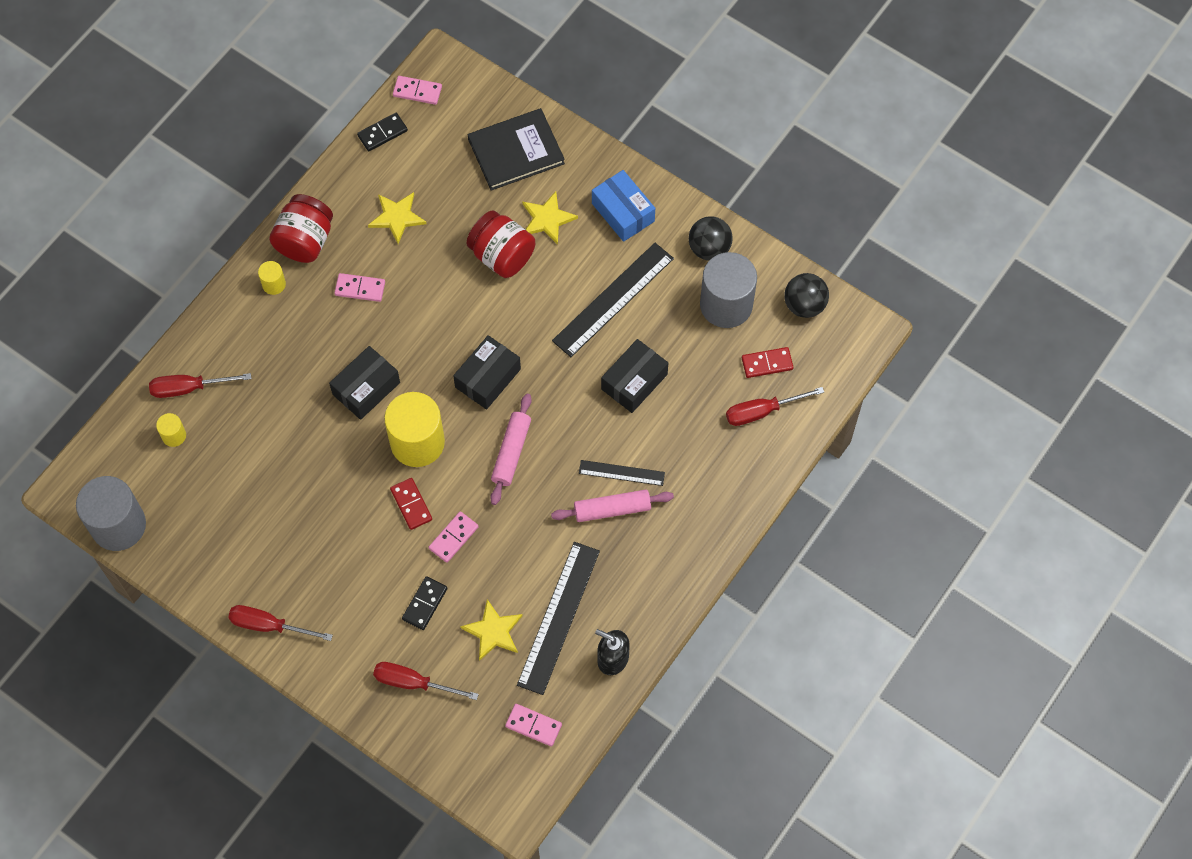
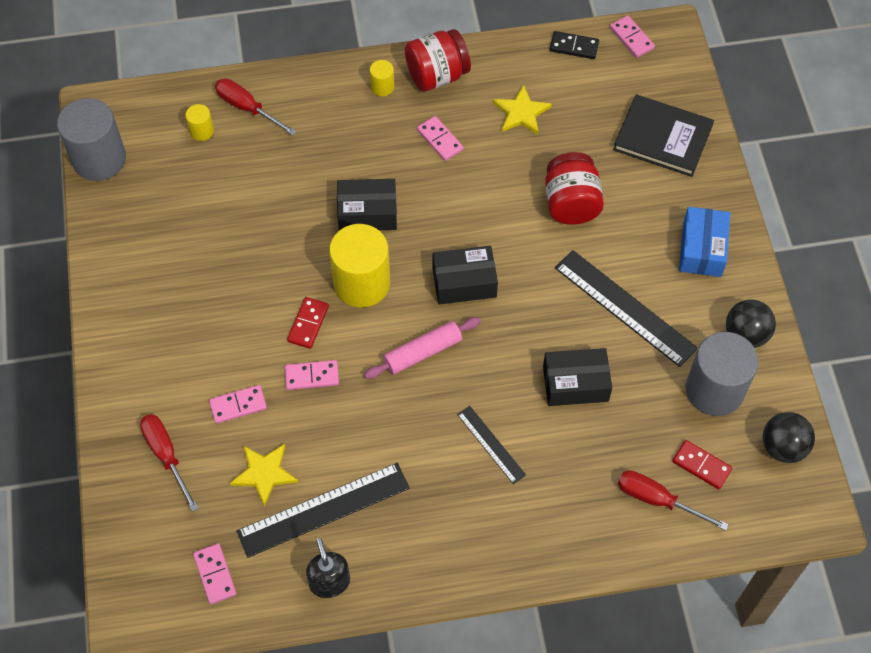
camera: 45 degrees right, 5 degrees down
red screwdriver [228,605,333,641] -> none
black domino [402,576,447,630] -> pink domino [209,385,267,424]
yellow star [522,191,578,245] -> none
pink rolling pin [551,490,674,522] -> none
black ruler [552,243,674,357] -> black ruler turned 45 degrees clockwise [555,250,698,367]

